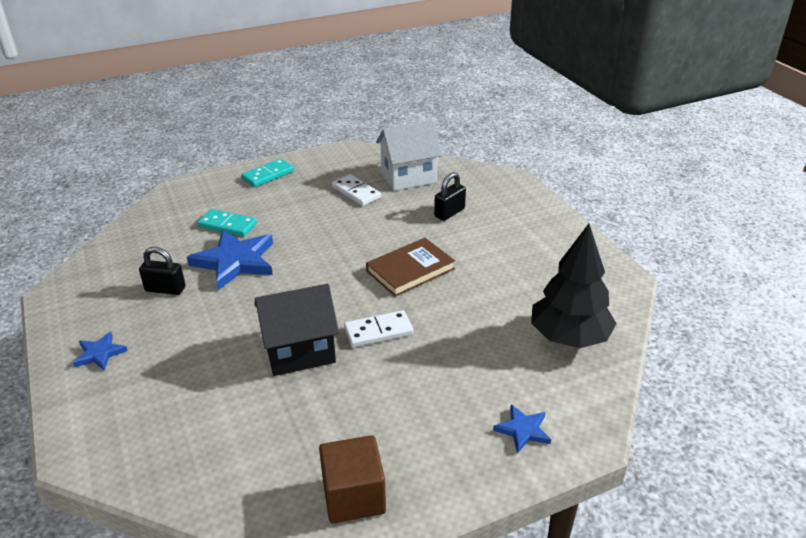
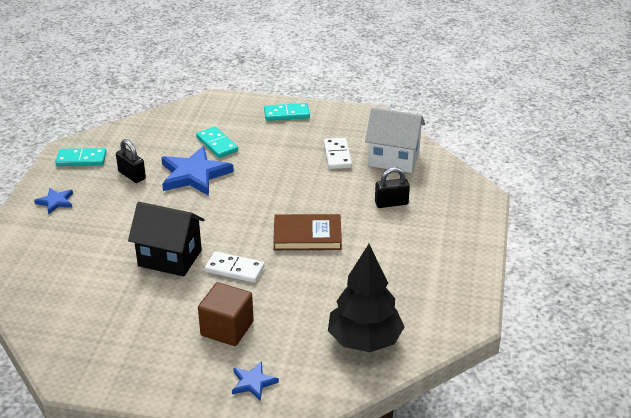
camera: 35 degrees right, 0 degrees up
brown cube [319,435,386,523] -> brown cube moved to [198,282,254,346]
none -> turquoise domino [55,148,106,166]

